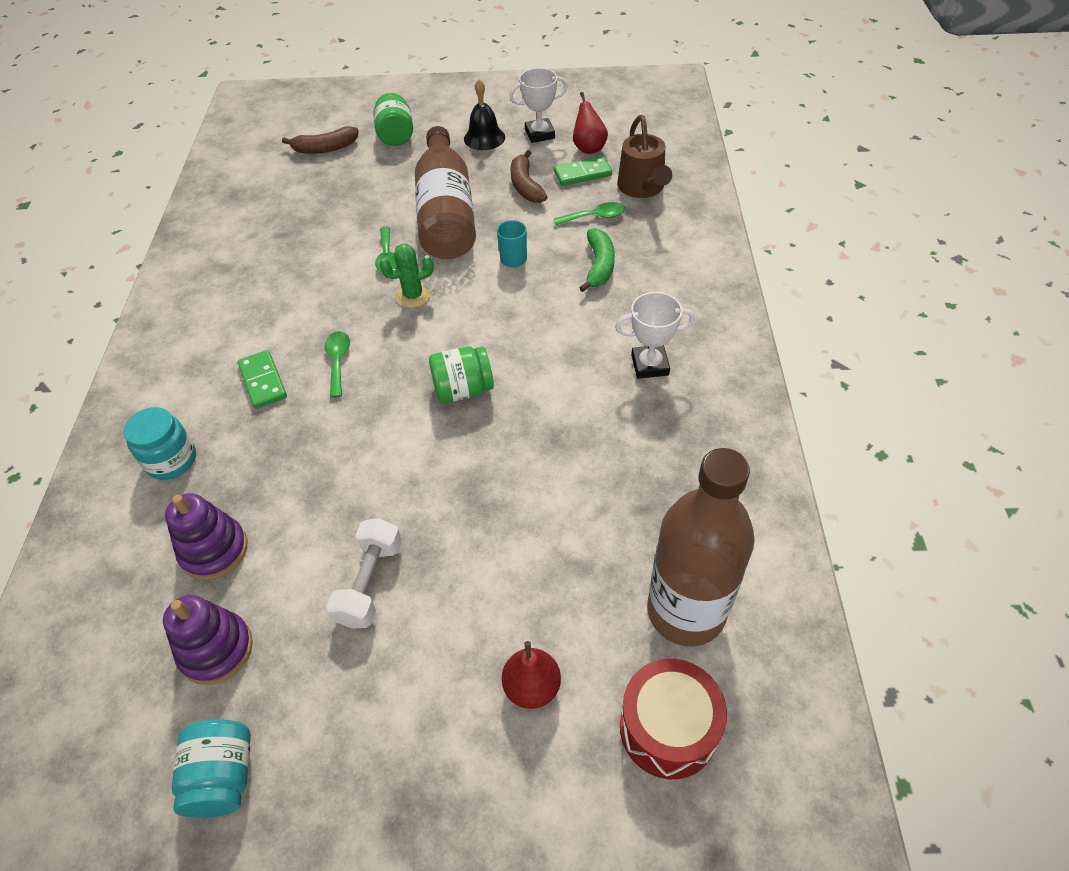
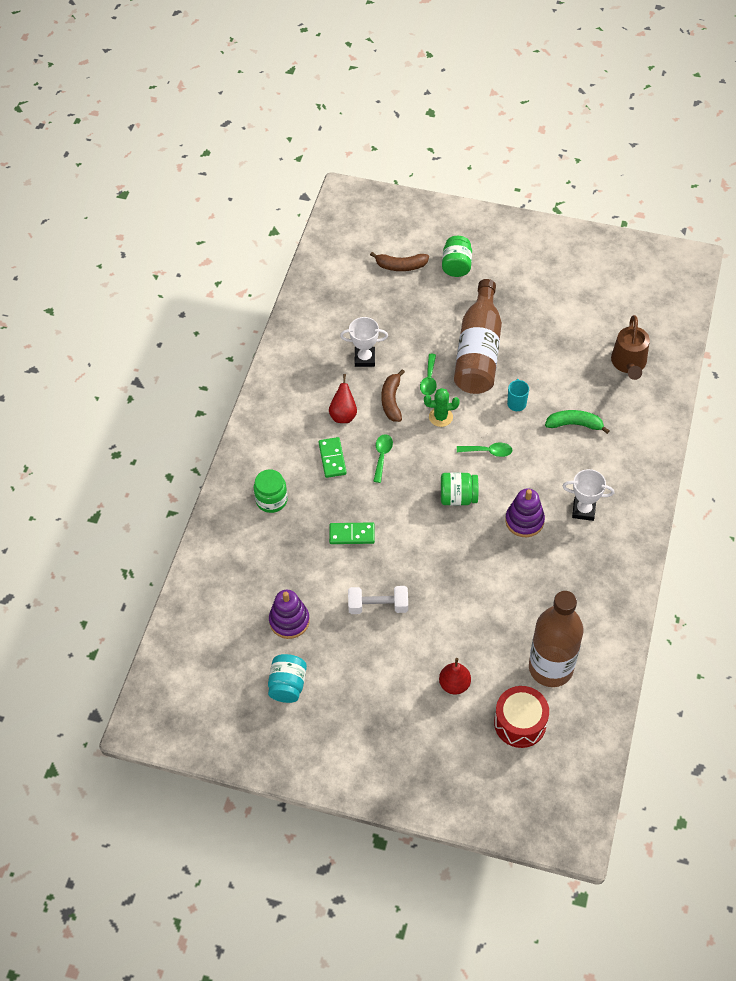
camera: 15 degrees right, 5 degrees up
turquoise jar [124,407,196,480] -> green jar [254,469,288,513]
purple stacking toy [165,493,247,580] -> purple stacking toy moved to [505,489,545,537]
white dumbbell [326,518,402,629] -> white dumbbell turned 60 degrees clockwise [348,586,408,614]
black bell [464,79,505,150] -> none
white trophy [509,68,568,143] -> white trophy moved to [340,317,388,367]
brown banana [511,150,547,203] -> brown banana moved to [381,369,405,422]
green domino [554,156,612,186] -> green domino moved to [329,522,375,544]
green spoon [554,202,625,225] -> green spoon moved to [457,442,513,457]
red pear [573,92,608,154] -> red pear moved to [329,374,357,423]
green banana [579,228,615,292] -> green banana turned 105 degrees counterclockwise [545,410,609,434]

